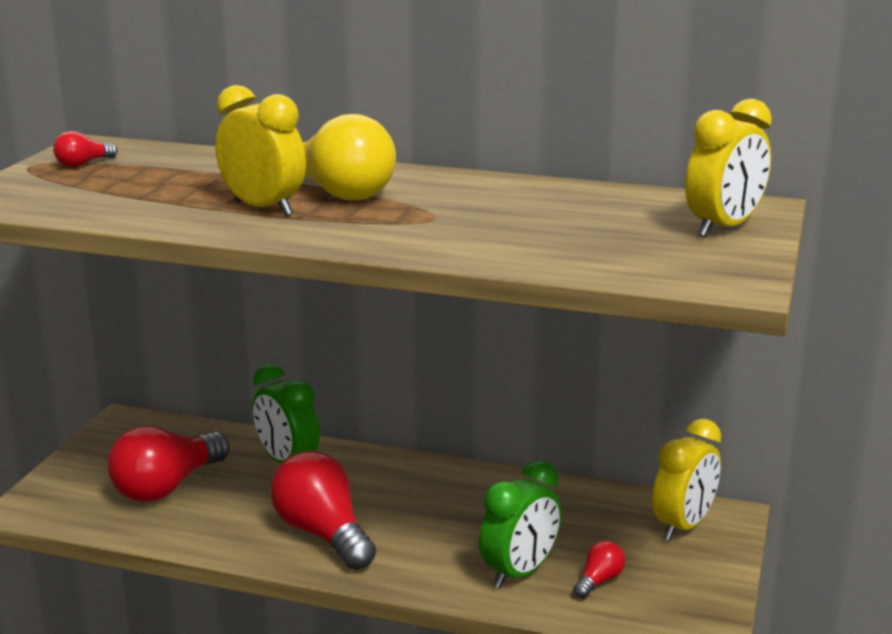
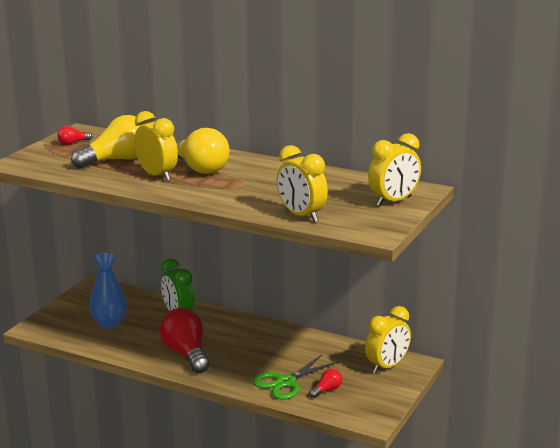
camera: 10 degrees right, 0 degrees up
red light bulb [107,425,229,502] -> blue vase [89,252,127,328]
green clock [479,460,561,588] -> green scissors [253,355,338,400]
none -> yellow light bulb [71,115,141,168]
none -> yellow clock [277,145,328,222]

